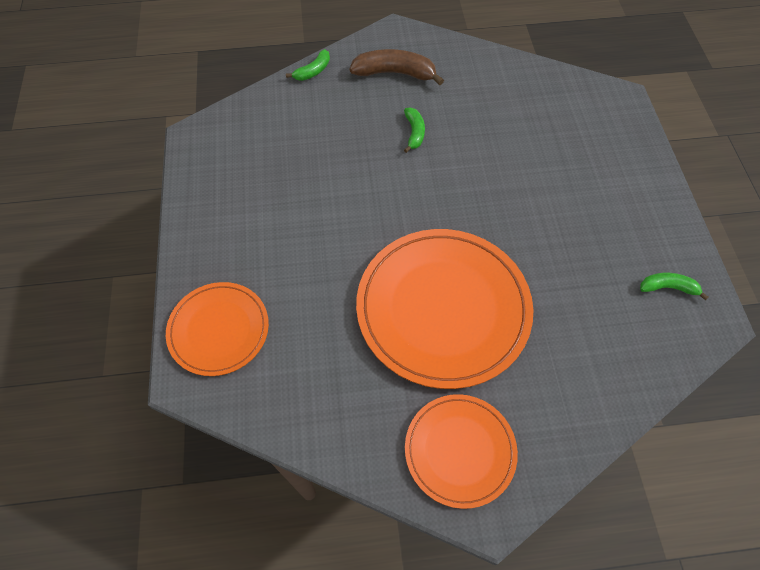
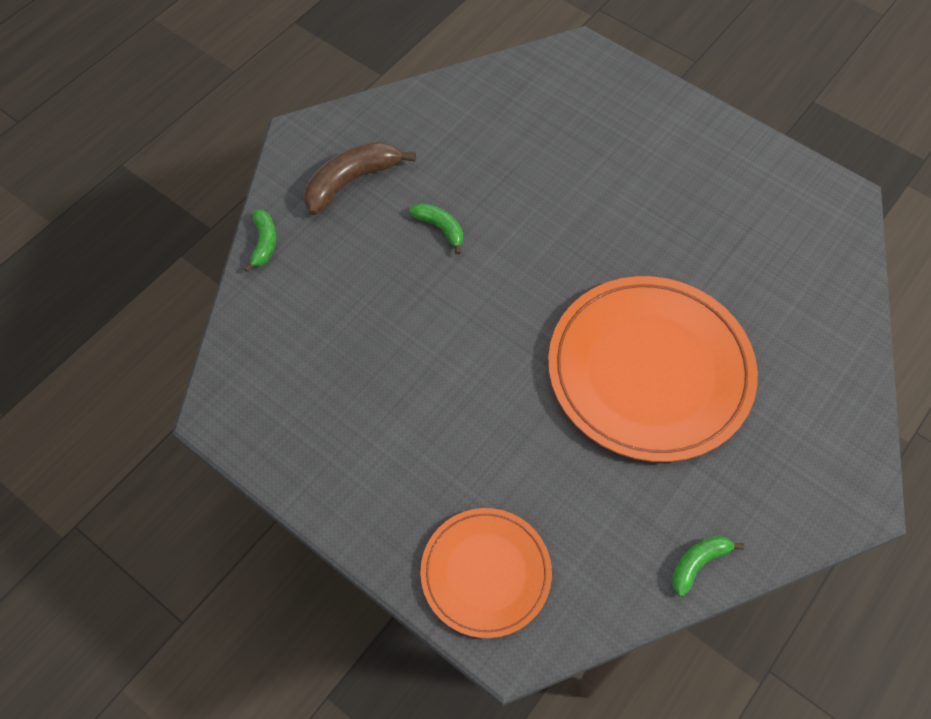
camera: 45 degrees left, 0 degrees up
orange plate [405,394,518,509] -> none
green banana [640,273,709,300] -> green banana moved to [672,536,744,597]

